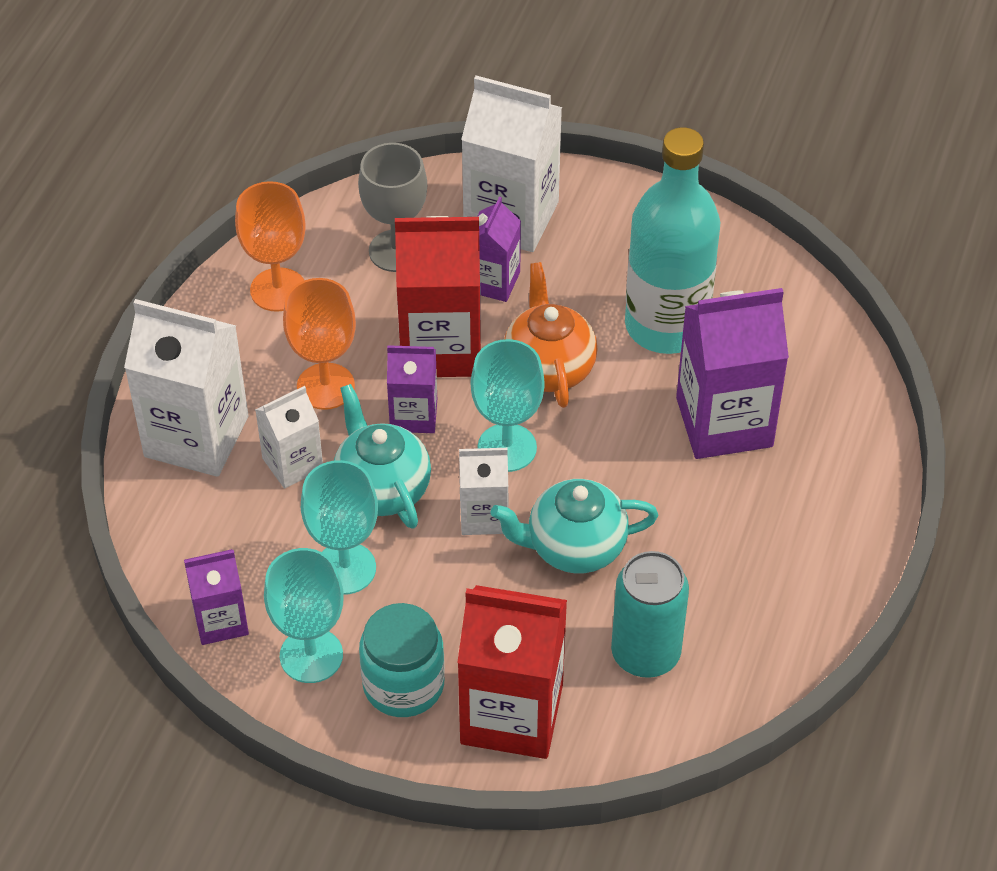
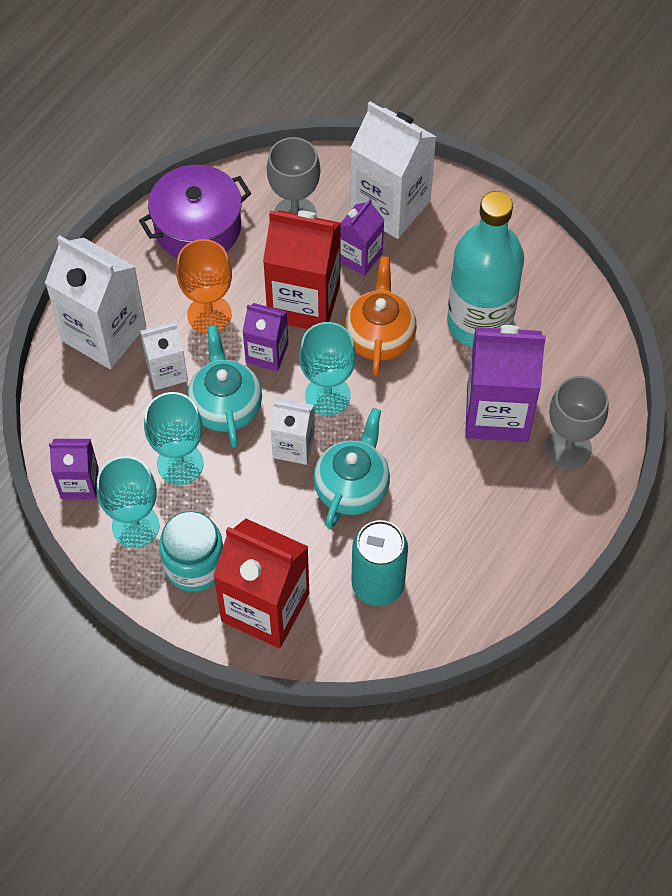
camera: 15 degrees right, 10 degrees up
orange goblet [235,181,306,312] -> purple pot [139,165,251,258]
turquoise teapot [491,479,658,573] -> turquoise teapot turned 105 degrees clockwise [313,408,390,529]
none -> grey goblet [545,376,609,469]

